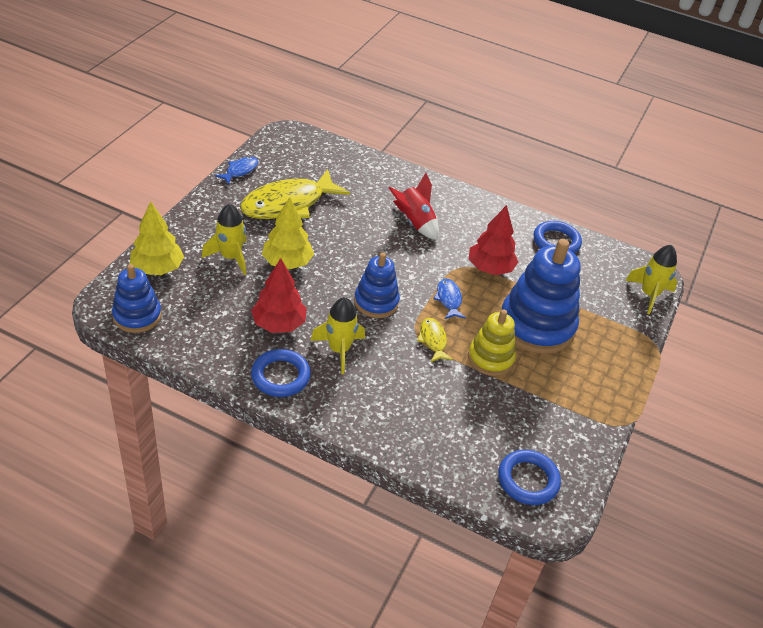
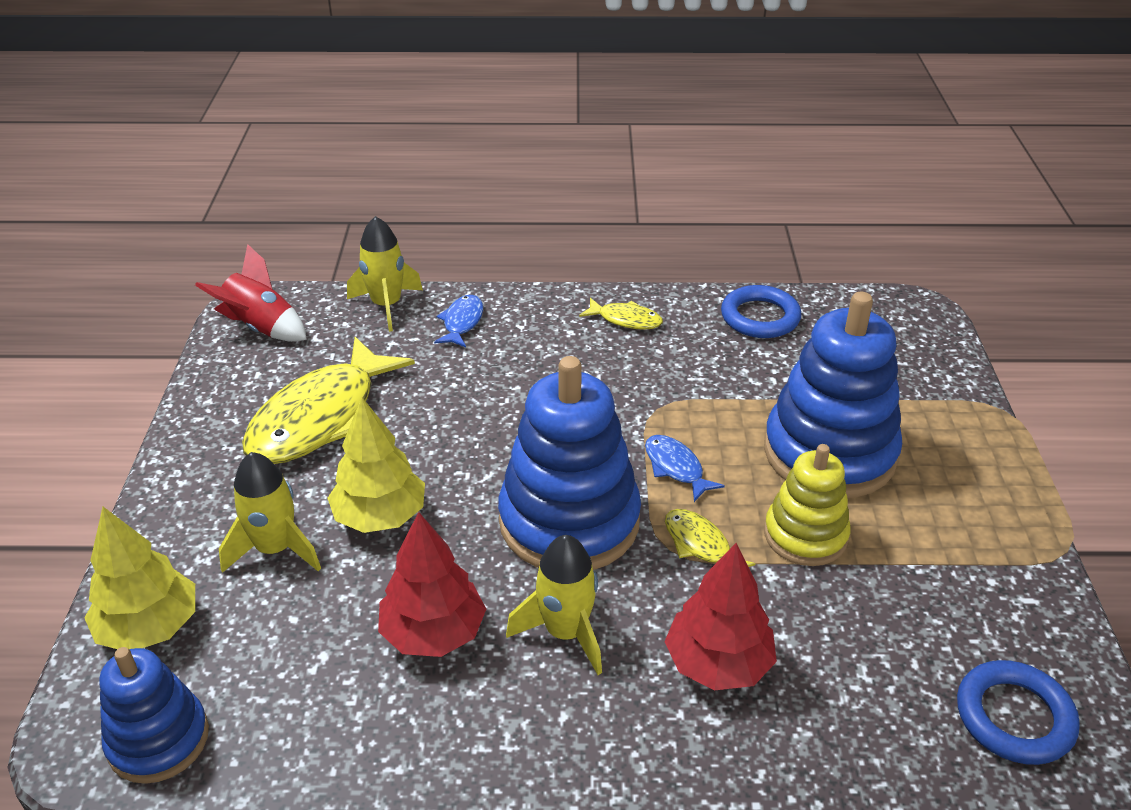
camera: 20 degrees left, 5 degrees down
blue fish [215,157,258,184] -> blue fish moved to [434,295,483,348]
blue ring [251,349,311,397] -> none
blue stacking toy [354,252,400,318] -> blue stacking toy [498,356,641,570], size x1.72
red rocket [389,173,439,240] -> red rocket moved to [195,244,307,342]
red tree [469,205,518,275] -> red tree moved to [664,543,777,690]
yellow rocket [625,245,677,314] -> yellow rocket moved to [347,216,423,332]
none -> yellow fish [579,298,663,330]

